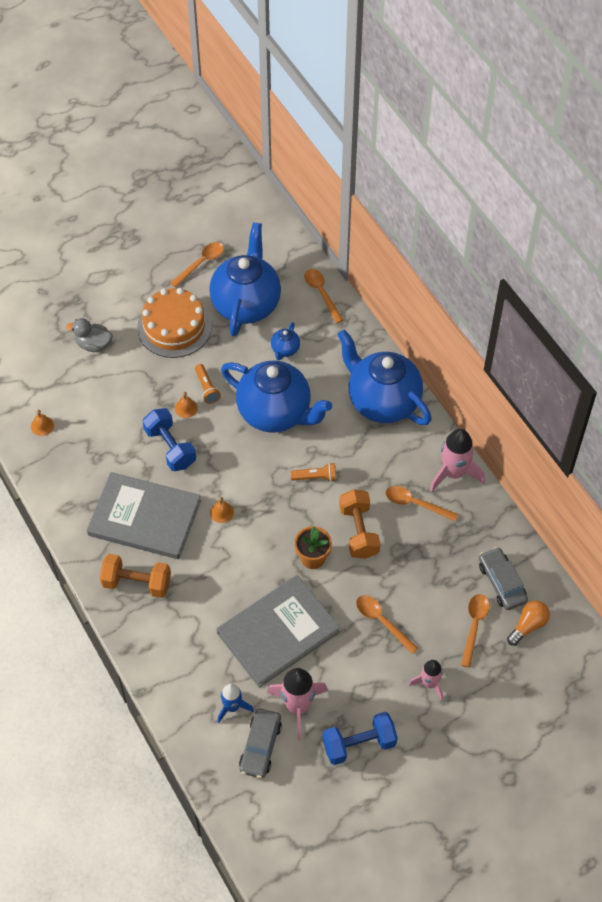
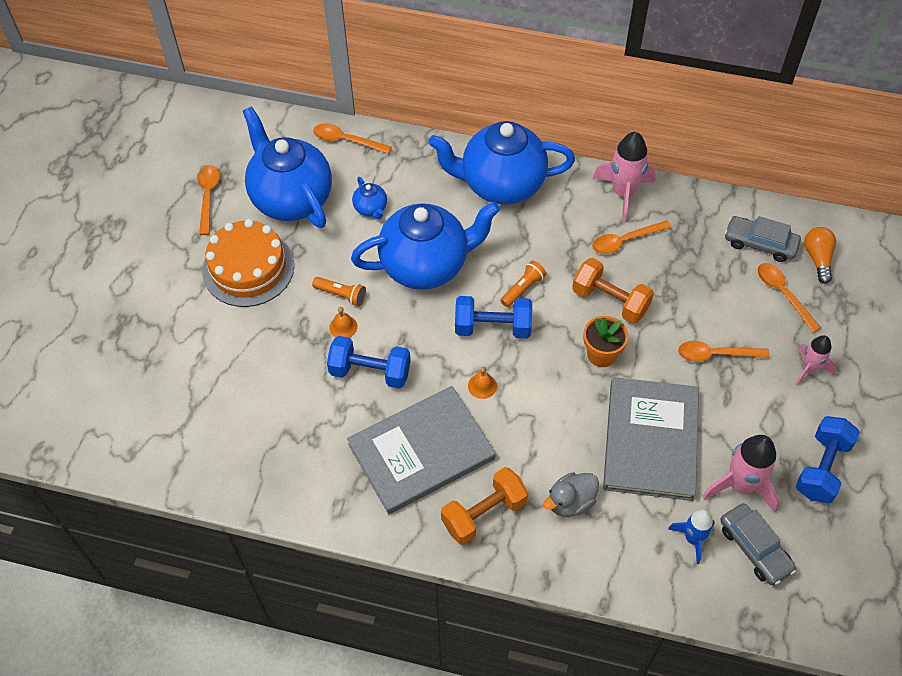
camera: 45 degrees left, 0 degrees up
orange bell [31,410,54,436] -> none
grey duck [66,318,113,352] -> grey duck moved to [543,472,599,517]
none -> blue dumbbell [455,296,532,338]

